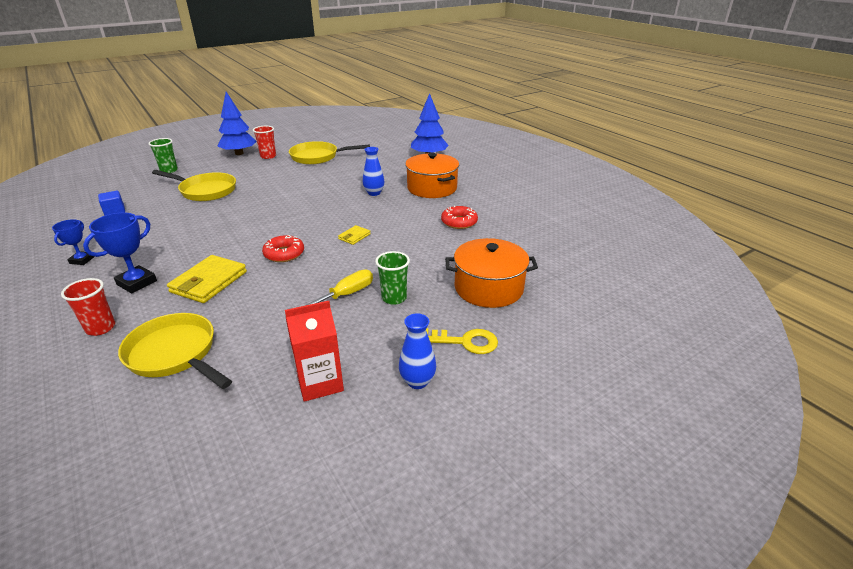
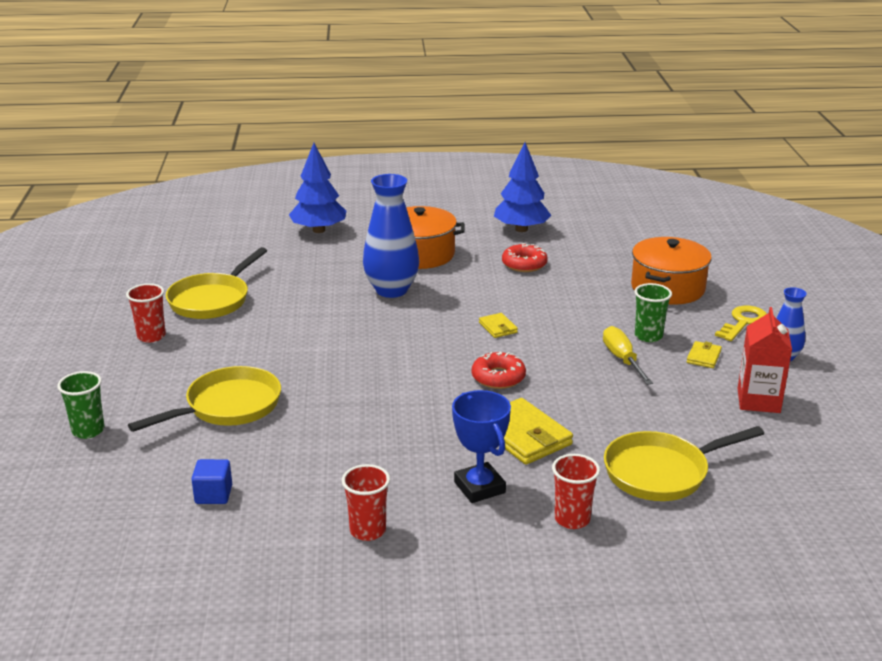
camera: 60 degrees left, 5 degrees down
blue trophy [52,219,94,265] -> red cup [342,464,390,541]
blue tree [217,92,257,155] -> blue tree moved to [494,142,551,232]
blue vase [363,147,385,196] -> blue vase [363,174,419,298], size x1.79
none -> yellow wallet [686,341,722,368]

